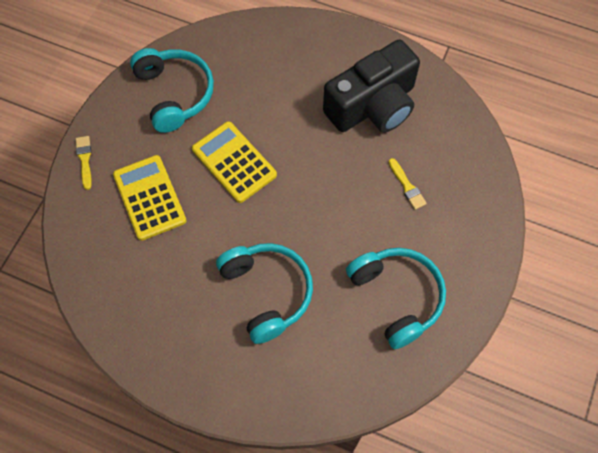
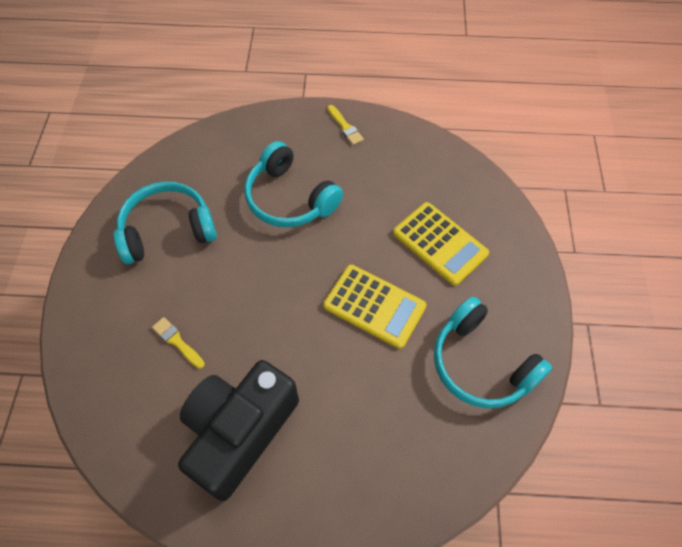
camera: 160 degrees right, 5 degrees down
yellow brush [76,136,92,190] -> yellow brush moved to [327,105,364,145]
turquoise headphones [346,248,446,349] -> turquoise headphones turned 120 degrees clockwise [114,181,217,264]

